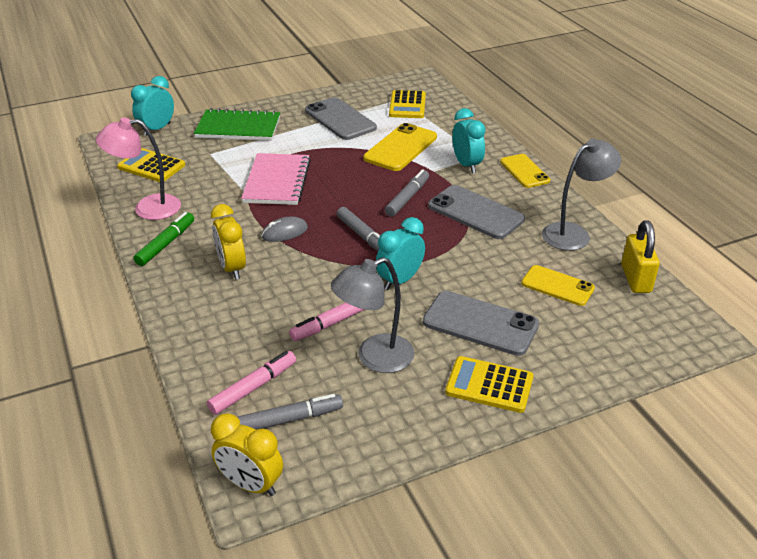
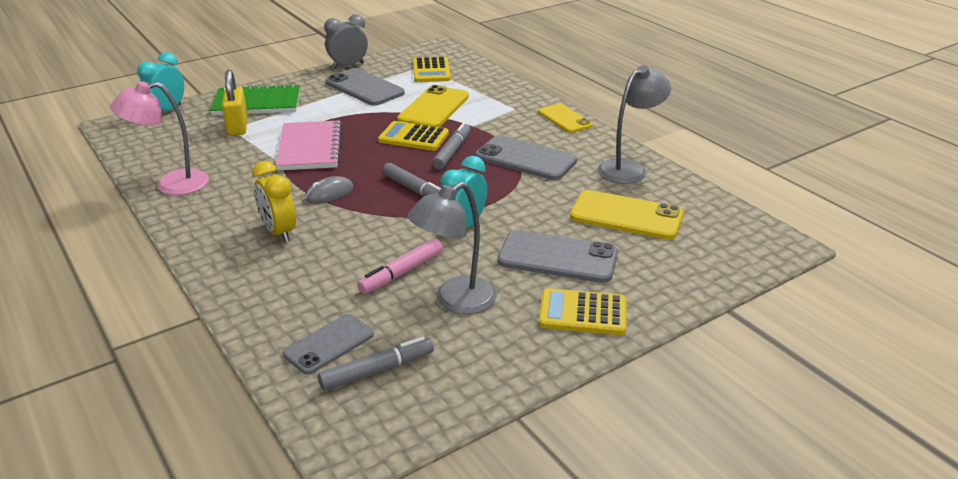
camera: 10 degrees left, 5 degrees down
yellow calculator [117,148,185,182] -> yellow calculator moved to [378,121,449,151]
green marker [133,212,194,266] -> none
pink marker [207,351,296,415] -> grey phone [282,314,374,375]
yellow clock [211,413,283,496] -> none
turquoise clock [452,108,486,173] -> none
yellow phone [521,265,595,306] -> yellow phone [570,190,683,240], size x1.52
yellow padlock [621,220,660,293] -> yellow padlock moved to [222,70,248,136]
none -> grey clock [324,14,368,69]

